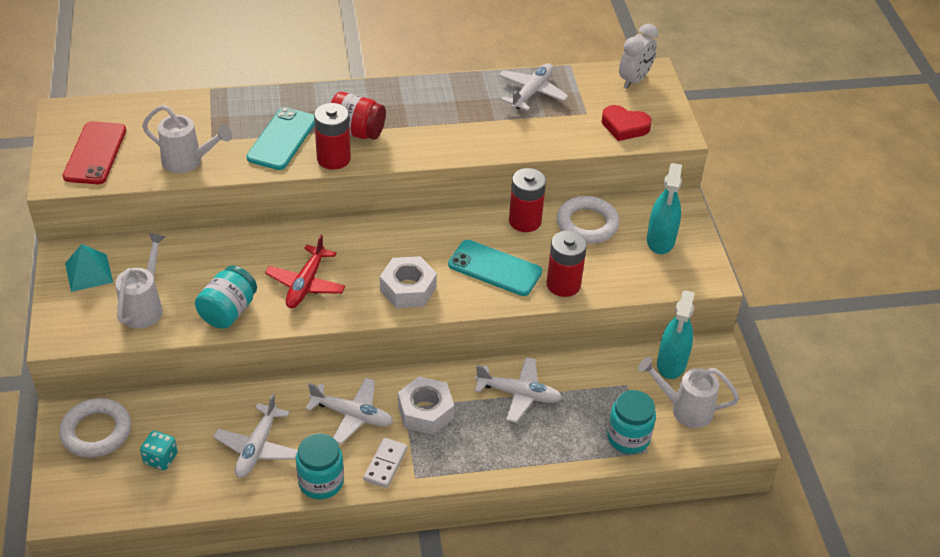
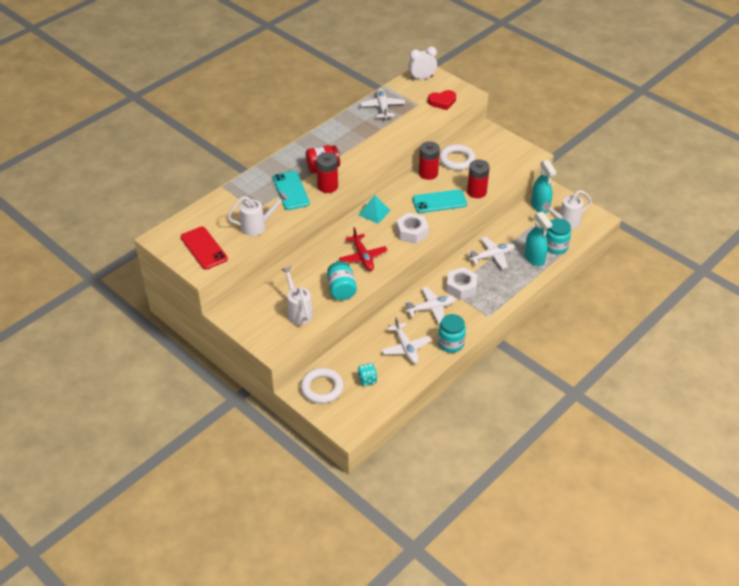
camera: 35 degrees left, 0 degrees up
turquoise pyramid [65,244,113,292] -> turquoise pyramid moved to [359,195,391,224]
white domino [363,438,407,488] -> none
white clock [619,24,658,89] -> white clock turned 105 degrees counterclockwise [408,46,437,80]
turquoise spray bottle [647,163,682,254] -> turquoise spray bottle moved to [525,212,552,266]

